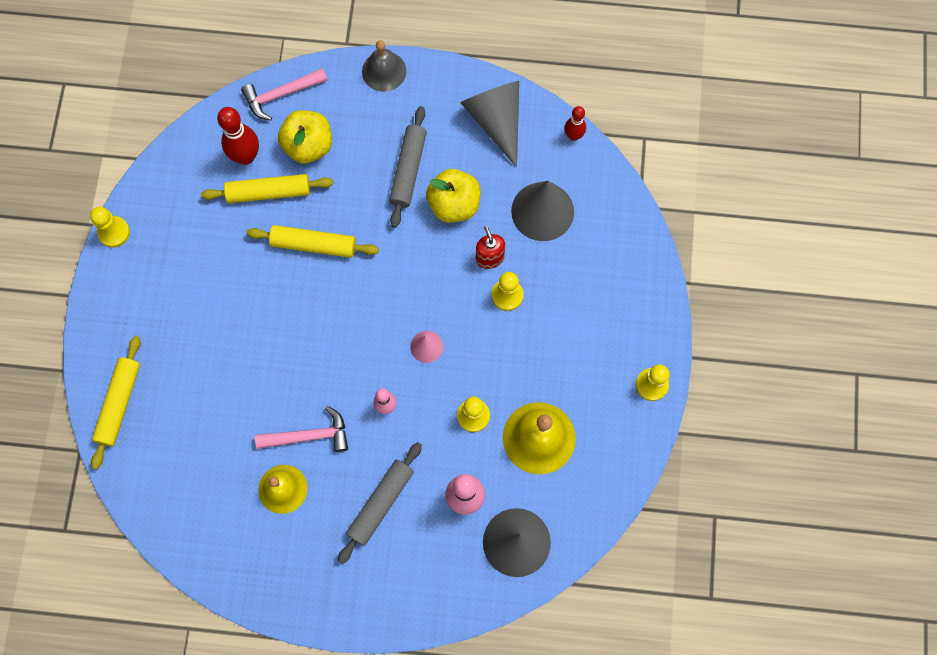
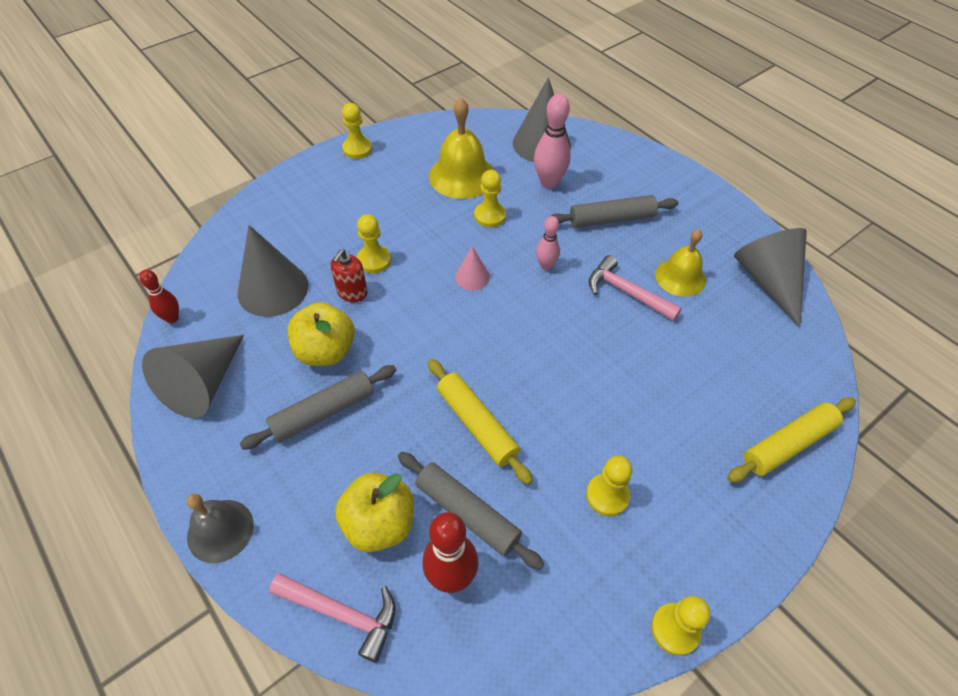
camera: 135 degrees left, 20 degrees down
yellow rolling pin [201,174,333,203] -> grey rolling pin [398,452,544,570]
none -> yellow pawn [586,456,632,516]
none -> grey cone [734,228,807,327]

